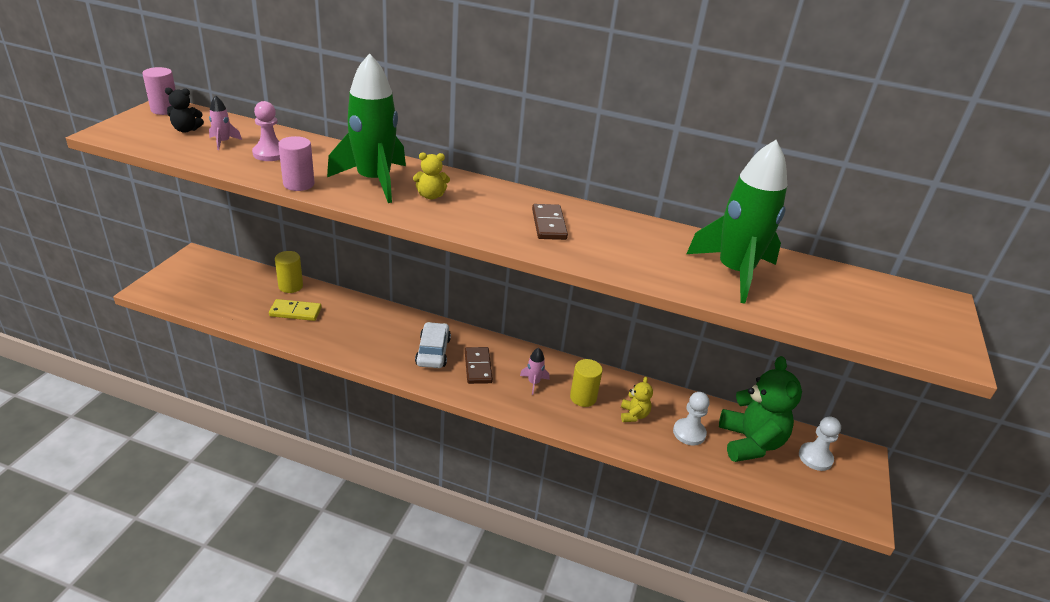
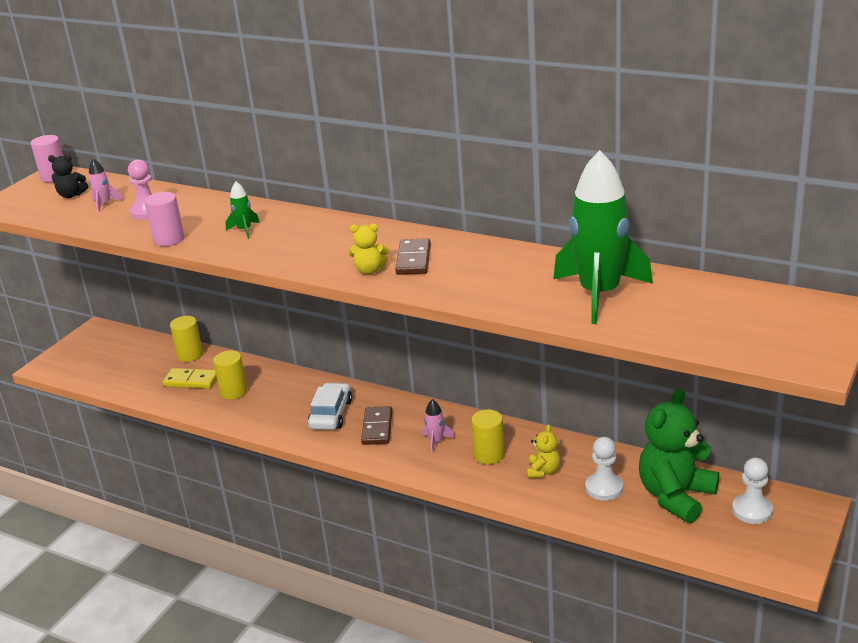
camera: 15 degrees right, 5 degrees down
green rocket [327,53,406,203] -> green rocket [226,182,260,238], size x0.40
yellow teddy bear [413,153,450,200] -> yellow teddy bear moved to [348,224,389,275]
green teddy bear [719,356,802,462] -> green teddy bear turned 150 degrees counterclockwise [639,388,719,523]
none -> yellow cylinder [213,351,248,399]

